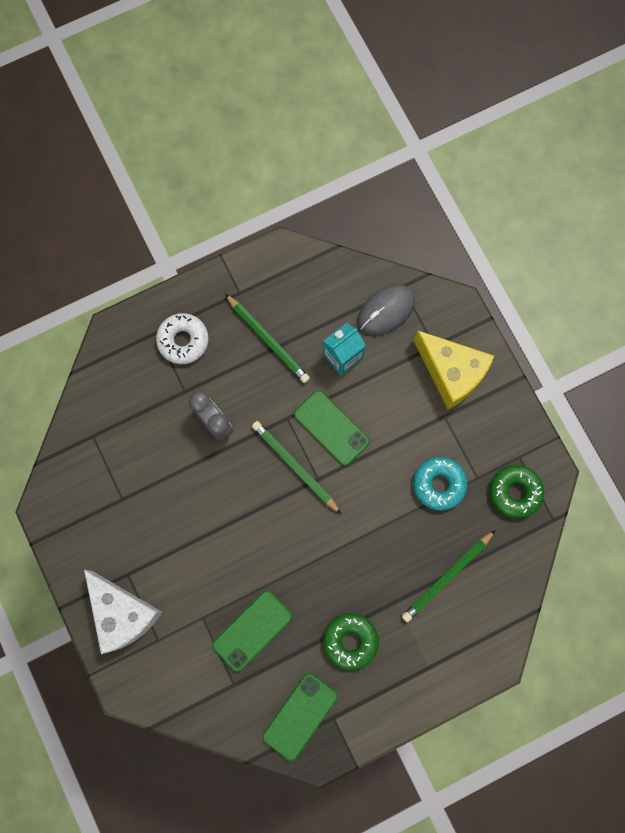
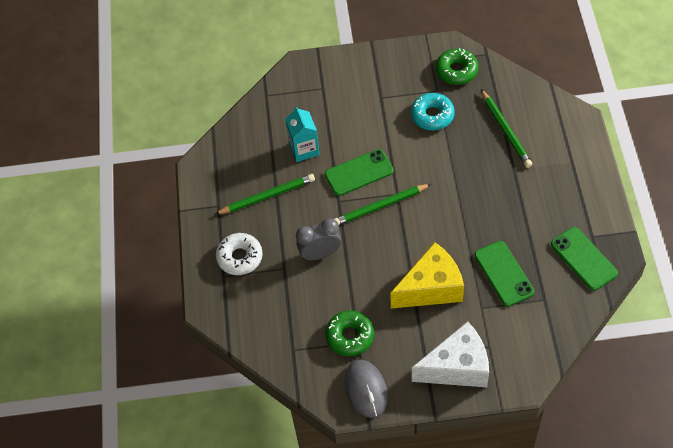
camera: 65 degrees left, 20 degrees down
green donut [323,613,379,670] -> green donut moved to [325,310,374,356]
grey mouse [358,285,415,335] -> grey mouse moved to [344,360,388,418]
yellow cheese [413,330,494,410] -> yellow cheese moved to [390,242,464,309]

